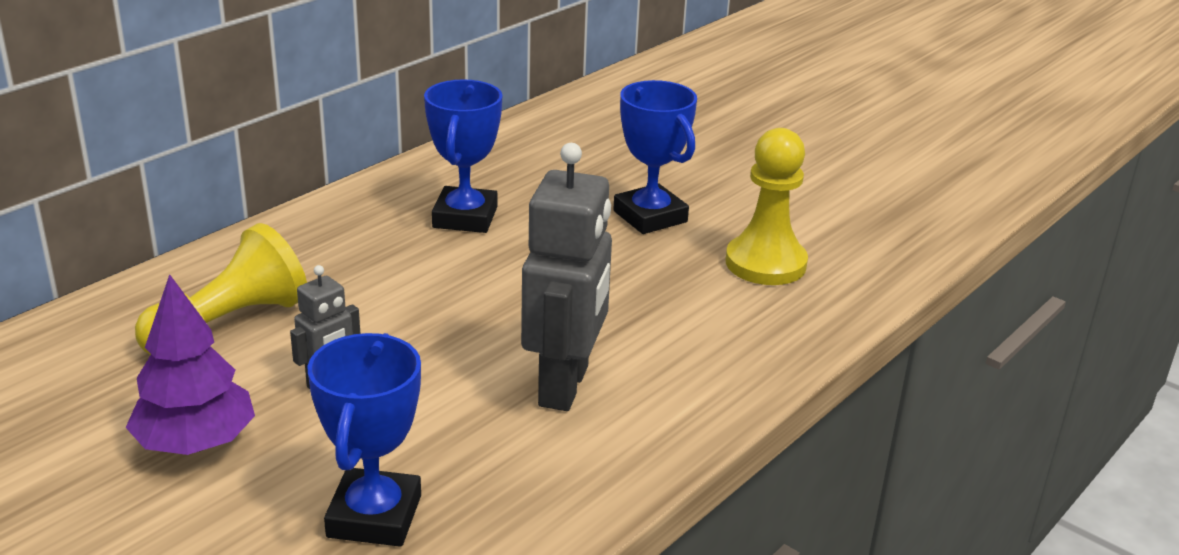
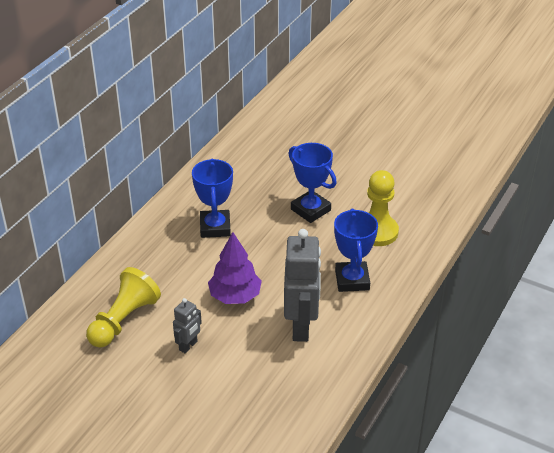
camera: 10 degrees left, 10 degrees up
purple tree [126,274,255,455] -> purple tree moved to [208,232,262,304]
blue trophy [308,333,421,547] -> blue trophy moved to [334,208,378,292]

